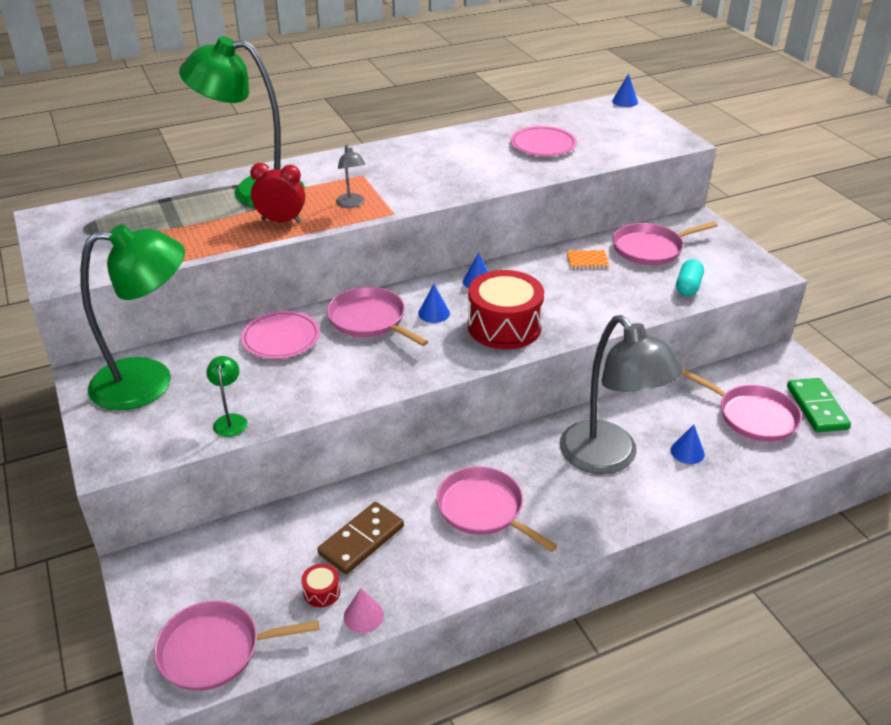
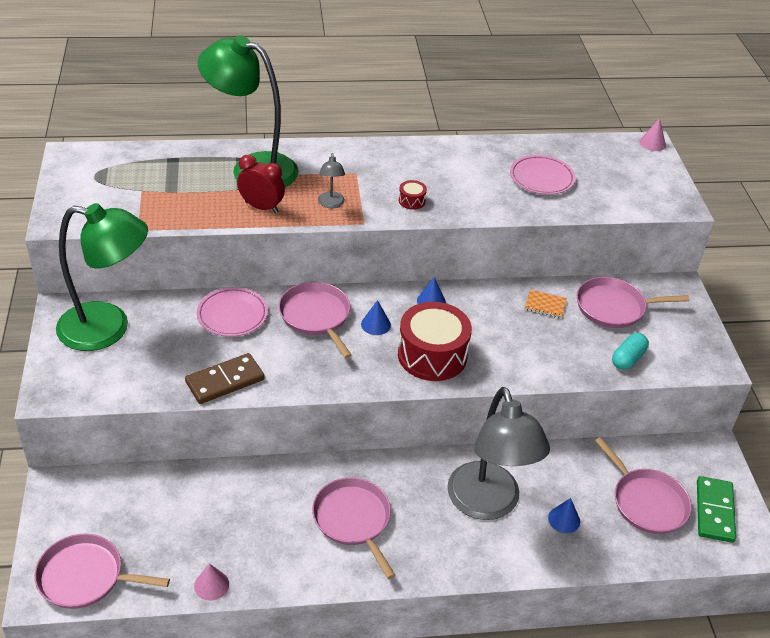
camera: 15 degrees right, 5 degrees up
green lamp [206,356,248,437] -> none
red drum [301,564,340,607] -> red drum moved to [399,180,427,210]
brown domino [317,502,404,574] -> brown domino moved to [185,353,264,404]
blue cone [612,74,638,107] -> pink cone [639,118,666,151]

